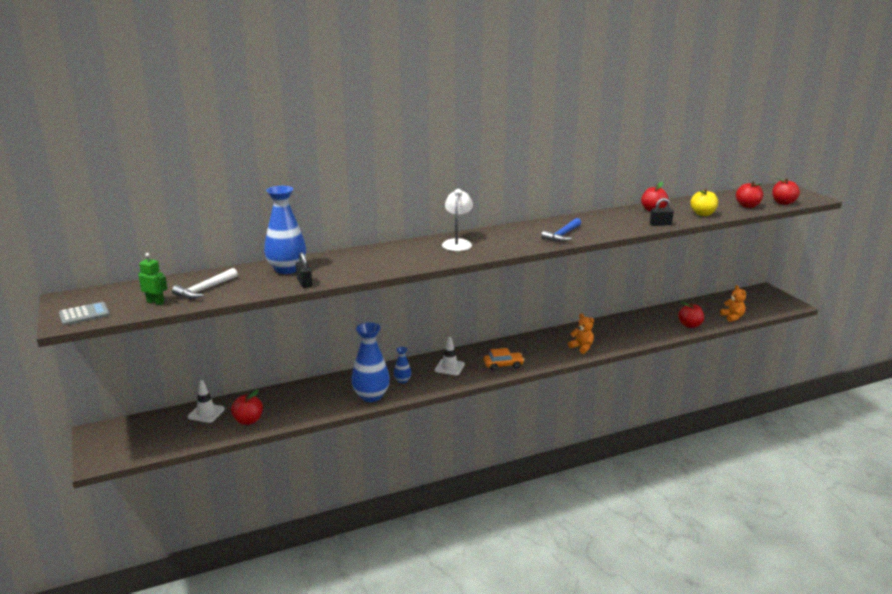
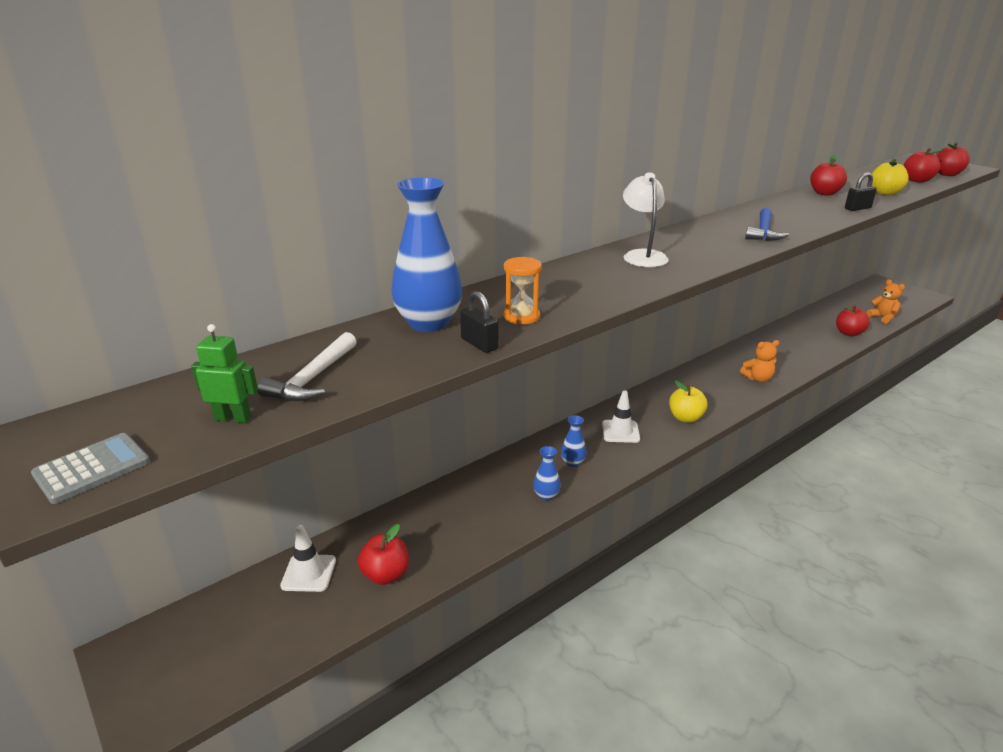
camera: 15 degrees left, 5 degrees up
blue vase [351,323,390,402] -> blue vase [533,446,561,501], size x0.48
orange car [484,348,524,371] -> yellow apple [669,380,708,423]
orange teddy bear [568,313,594,354] -> orange teddy bear turned 135 degrees clockwise [740,340,779,382]
none -> orange hourglass [504,257,542,325]

